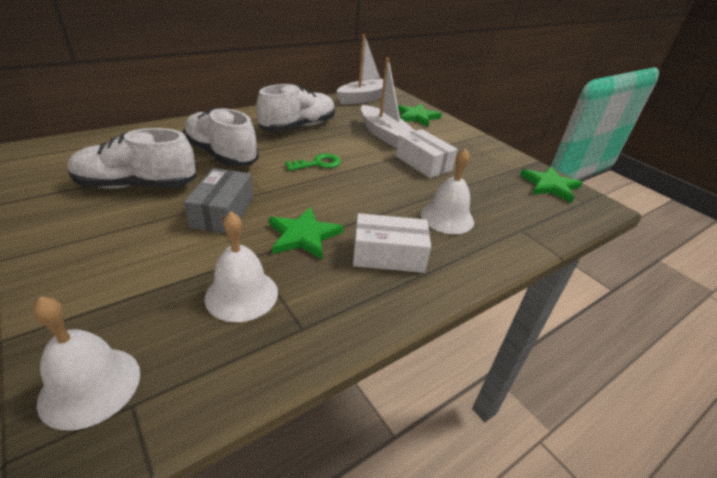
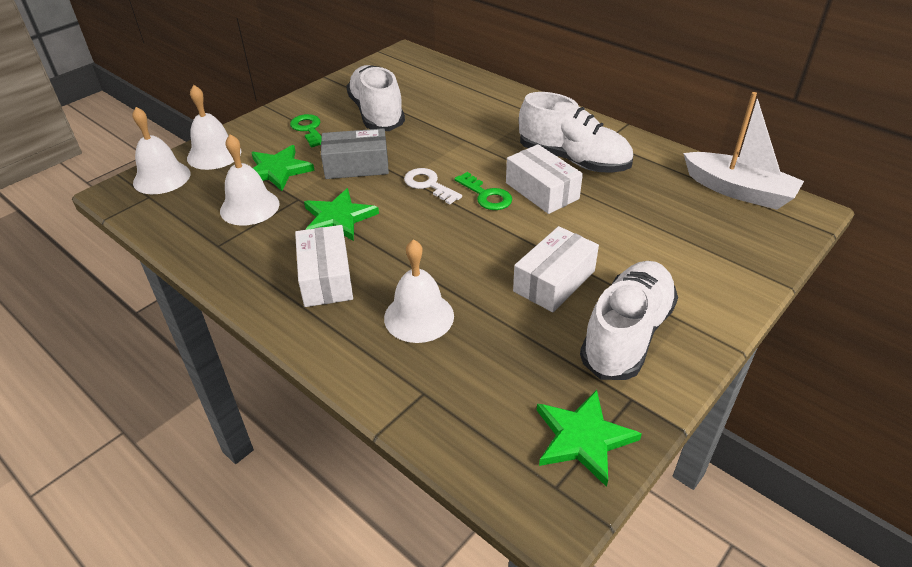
camera: 80 degrees right, 5 degrees up
white shoe [183,108,259,167] -> white shoe moved to [580,261,678,380]
white boat [361,58,415,147] -> none
green star [398,104,442,127] -> green star moved to [251,145,315,191]
none -> white bell [187,85,241,170]
none -> green key [290,114,322,148]
none -> white key [404,168,462,205]
none -> white box [506,144,583,214]

